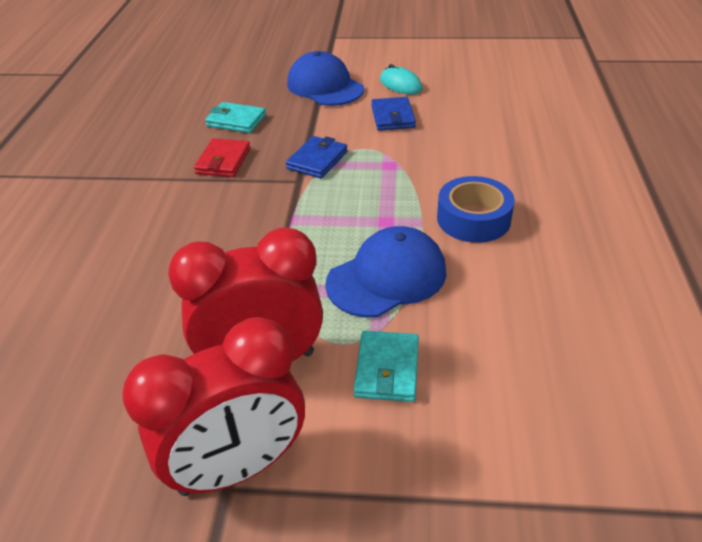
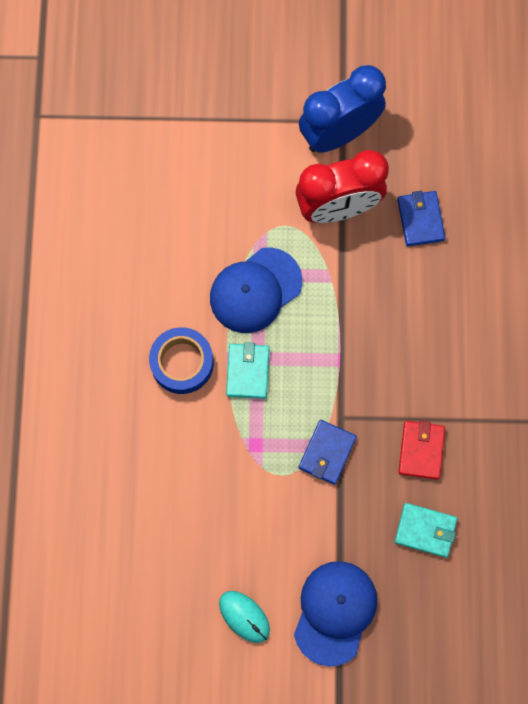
camera: 175 degrees right, 35 degrees up
red clock [122,317,305,496] -> blue clock [299,65,386,153]
blue cap [287,51,364,106] -> blue cap turned 120 degrees counterclockwise [294,561,377,666]
turquoise wallet [354,331,419,402] -> turquoise wallet moved to [226,342,269,399]
blue wallet [371,97,416,131] -> blue wallet moved to [398,191,445,246]

